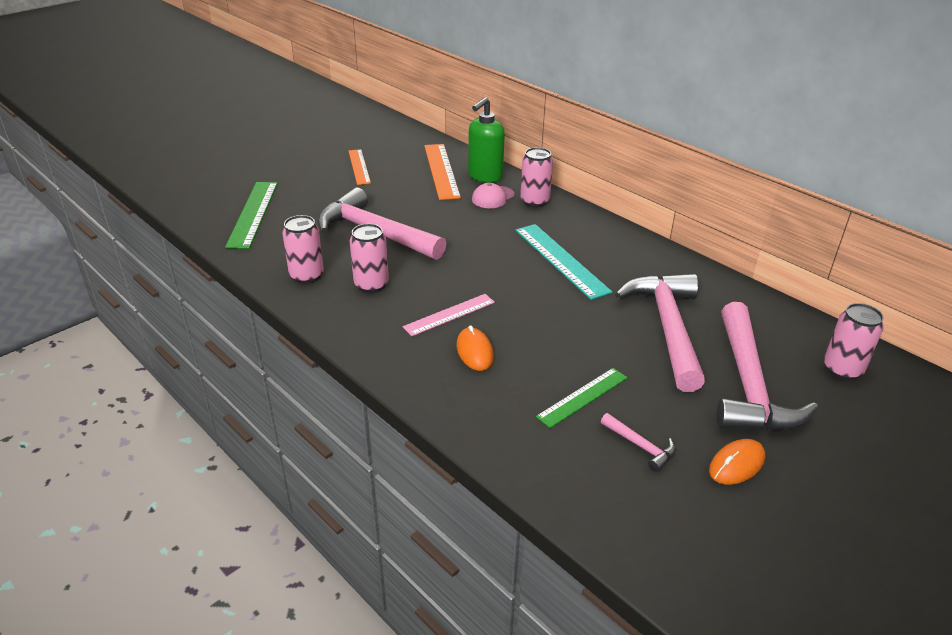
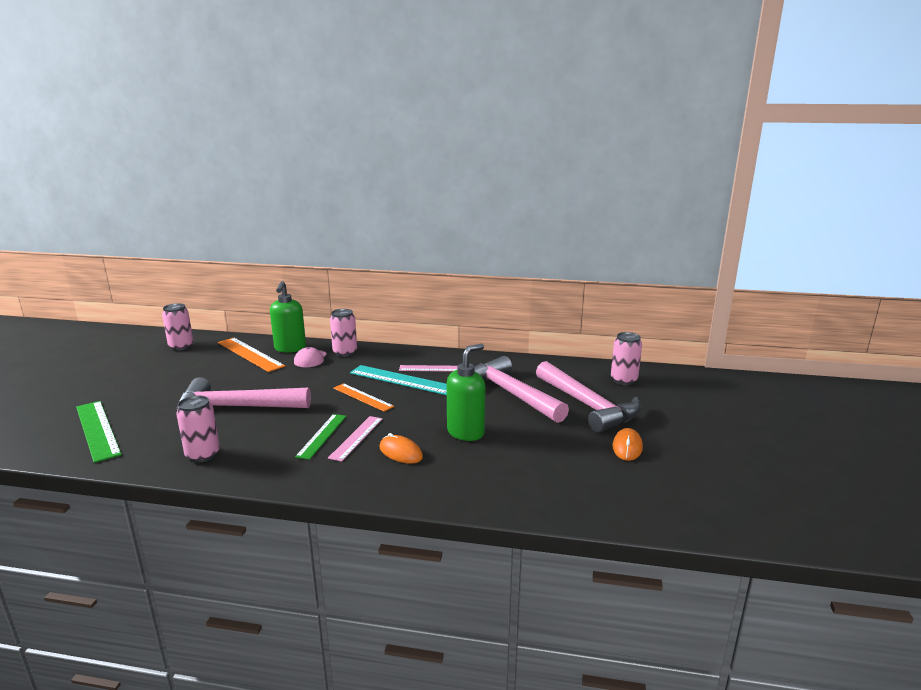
camera: 35 degrees left, 15 degrees down
orange ruler [348,149,371,185] -> orange ruler moved to [333,383,394,412]
pink can [350,224,389,293] -> pink can moved to [162,303,193,351]
green ruler [536,368,628,428] -> green ruler moved to [295,414,346,460]
pink hammer [601,413,676,472] -> none
none -> pink ruler [399,365,458,372]
none -> green soap dispenser [447,344,485,441]

